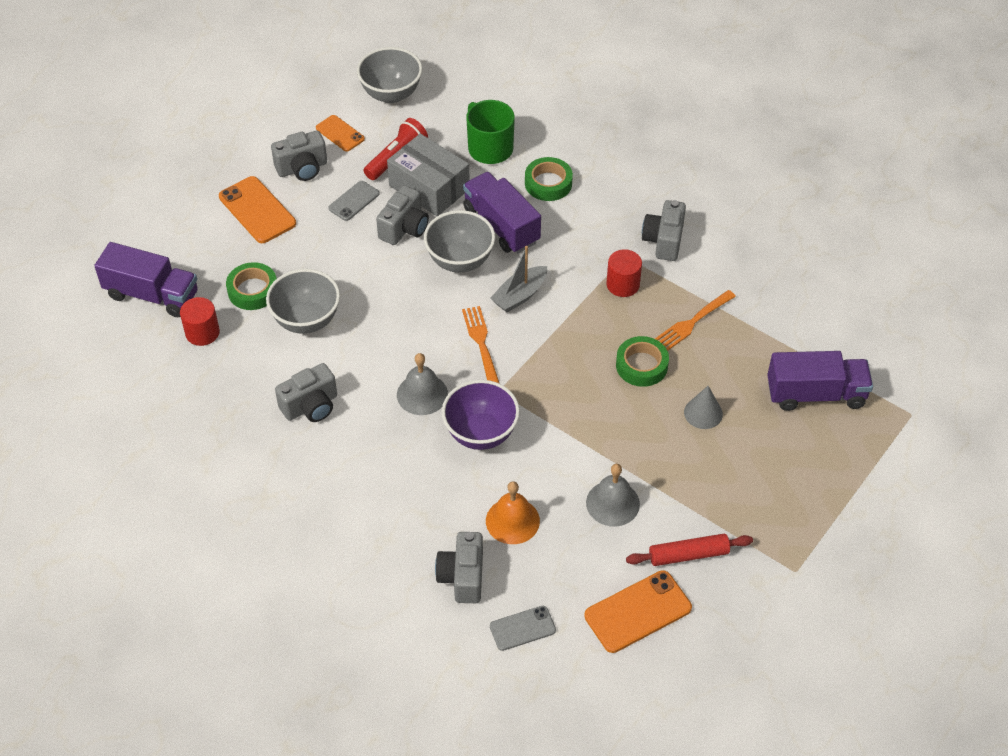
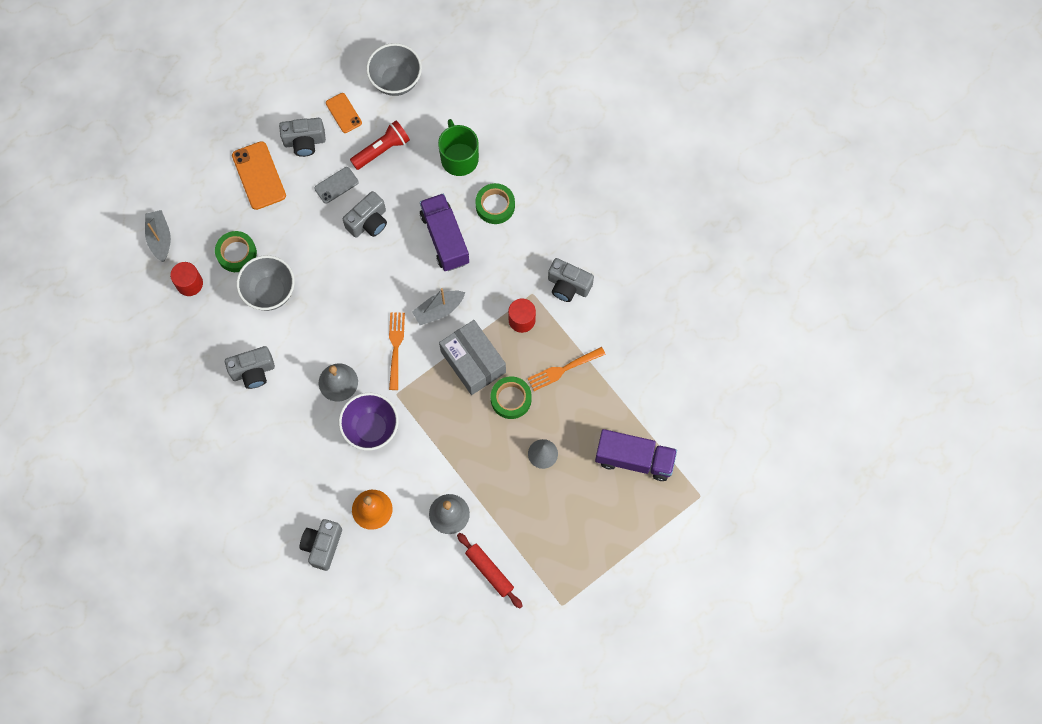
camera: 15 degrees right, 20 degrees up
purple truck [94,242,198,317] -> grey boat [145,210,171,262]
grey box [387,134,470,216] -> grey box moved to [439,320,506,395]
grey bowl [424,210,495,273] -> none
grey phone [490,606,556,651] -> none
orange phone [584,570,692,653] -> none
red rolling pin [626,534,753,566] -> red rolling pin turned 45 degrees clockwise [457,533,522,609]
grey camera [642,200,686,261] -> grey camera turned 90 degrees counterclockwise [548,258,594,302]

